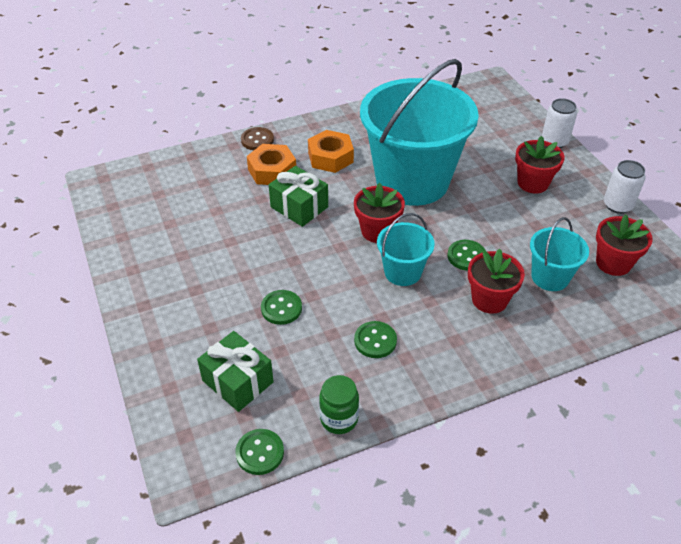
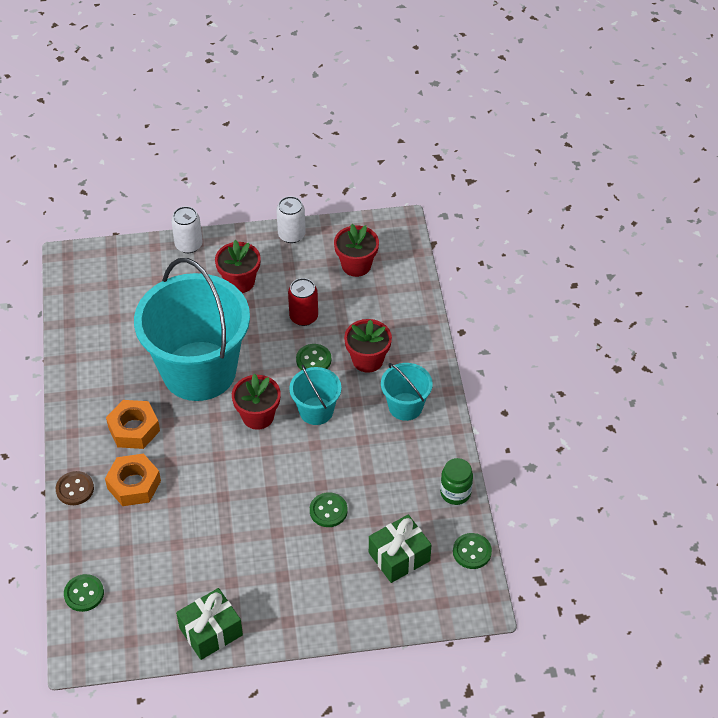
camera: 75 degrees left, 5 degrees up
green gift [269,166,328,227] -> green gift moved to [176,588,243,660]
green button [354,321,397,358] -> green button moved to [64,574,104,612]
turquoise bucket [530,217,589,291] -> turquoise bucket moved to [381,363,433,421]
none -> red can [288,278,318,326]

